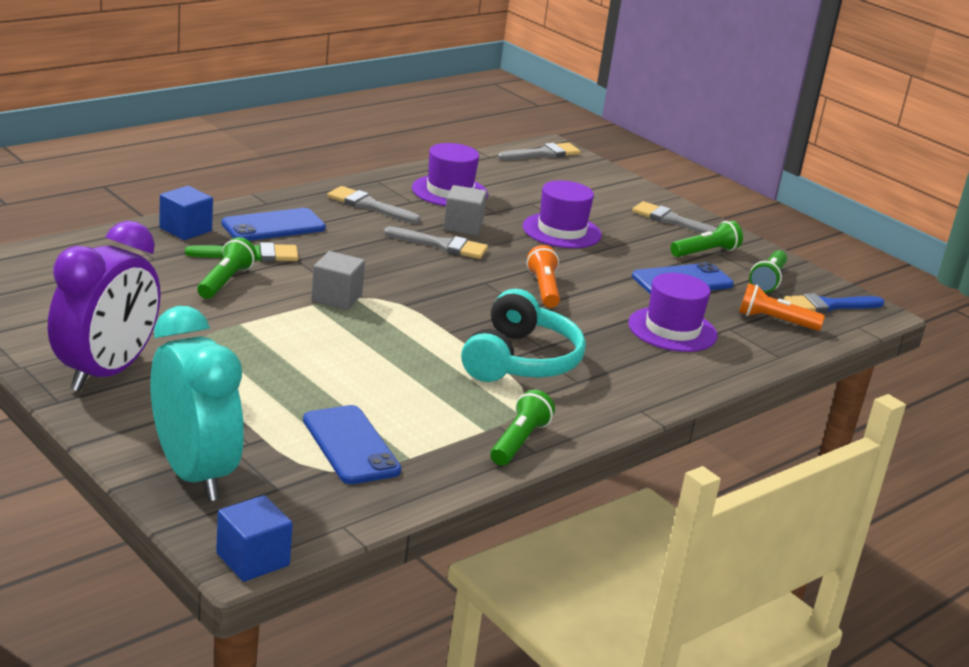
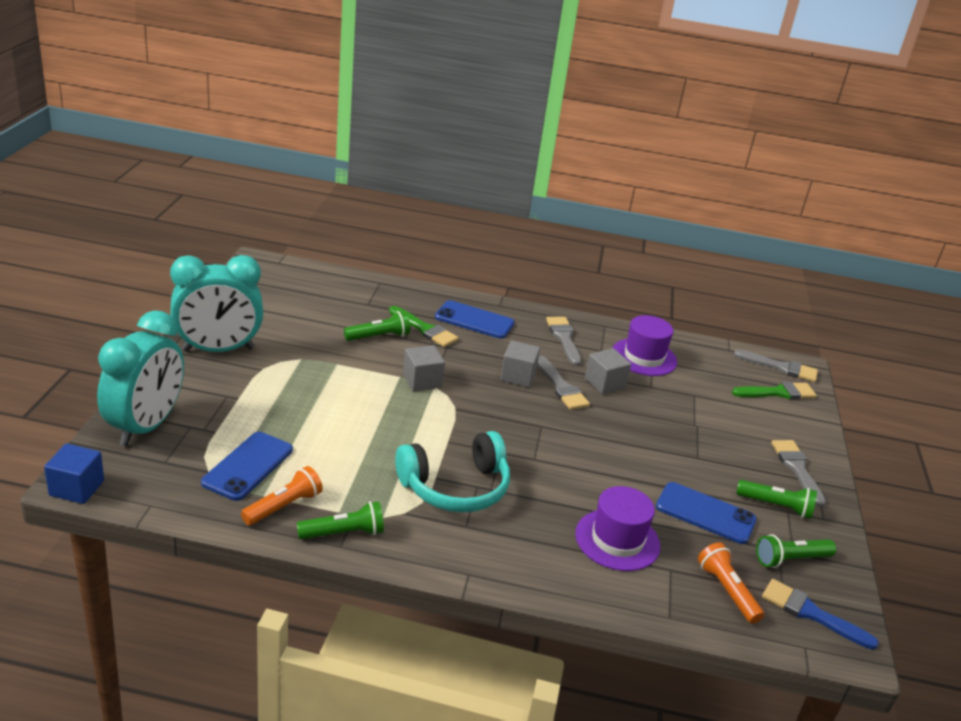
camera: 50 degrees right, 5 degrees up
purple clock [48,221,161,392] -> turquoise clock [170,255,263,352]
blue cube [159,186,213,240] -> none
purple hat [522,180,602,248] -> none
orange flashlight [526,245,560,308] -> orange flashlight moved to [241,466,323,525]
none -> grey cube [500,340,540,387]
none -> green brush [732,382,817,399]

